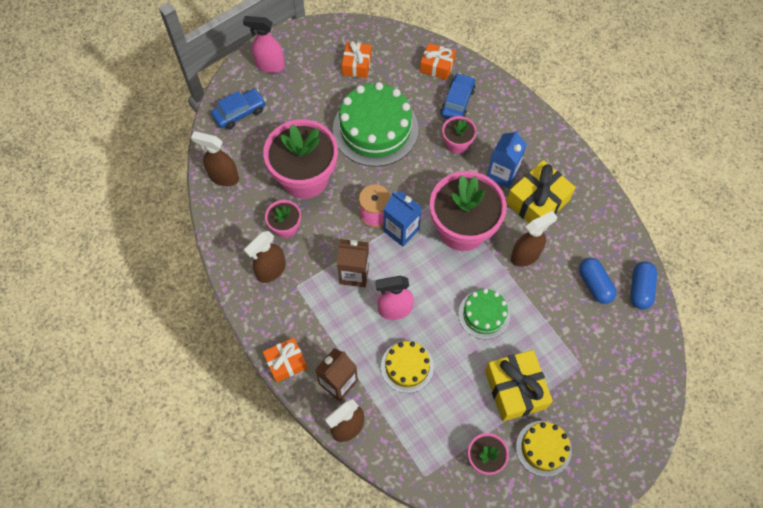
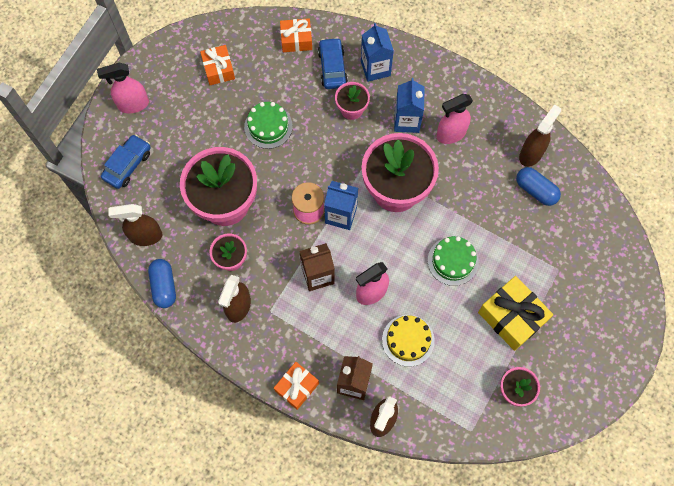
camera: 25 degrees left, 5 degrees up
green cake [333,82,419,167] -> green cake [244,102,293,149], size x0.54
yellow gift [506,160,576,223] -> pink spray bottle [437,94,473,144]
brown spray bottle [511,211,557,267] -> brown spray bottle moved to [519,104,561,167]
yellow cake [516,421,572,477] -> none
blue capsule [630,261,657,309] -> blue capsule moved to [148,259,176,308]
none -> blue carton [361,23,394,82]

